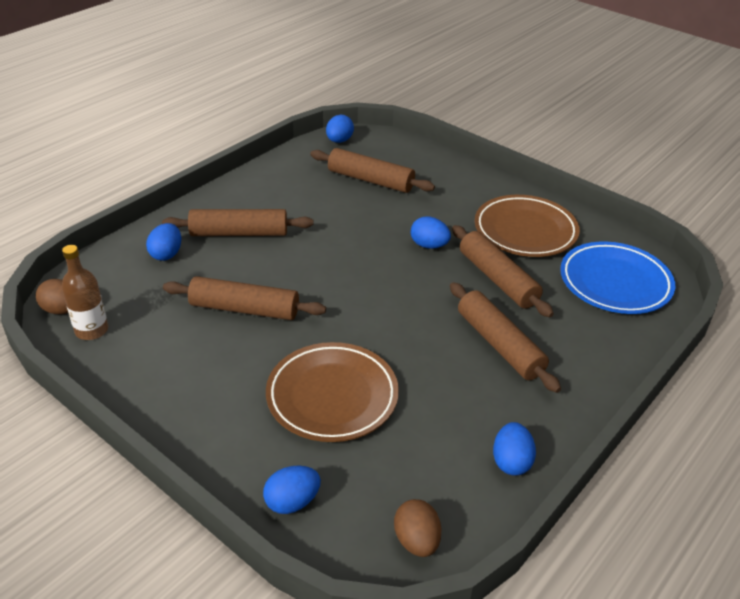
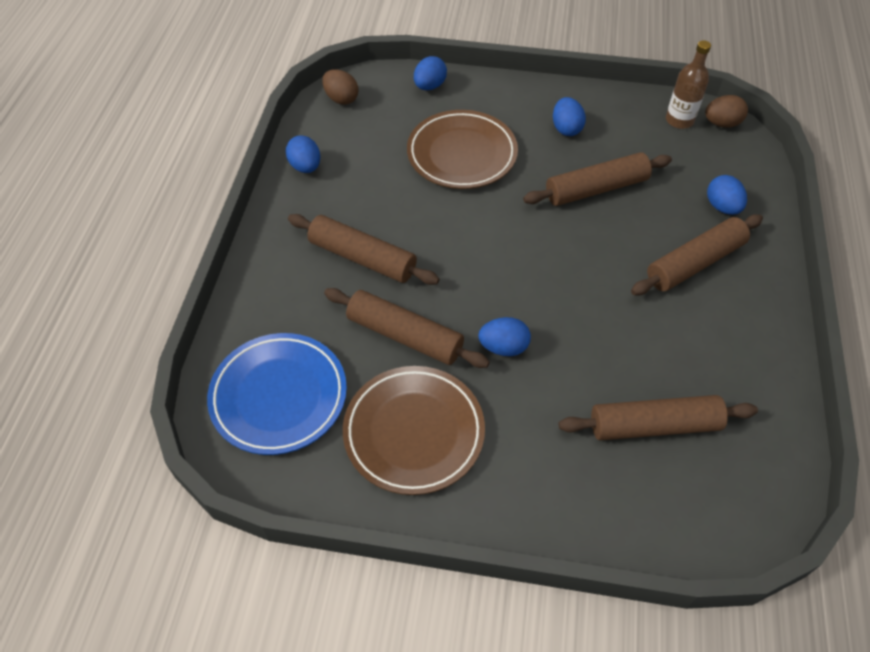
camera: 150 degrees right, 15 degrees up
blue egg [326,115,354,143] -> blue egg moved to [553,97,586,136]

